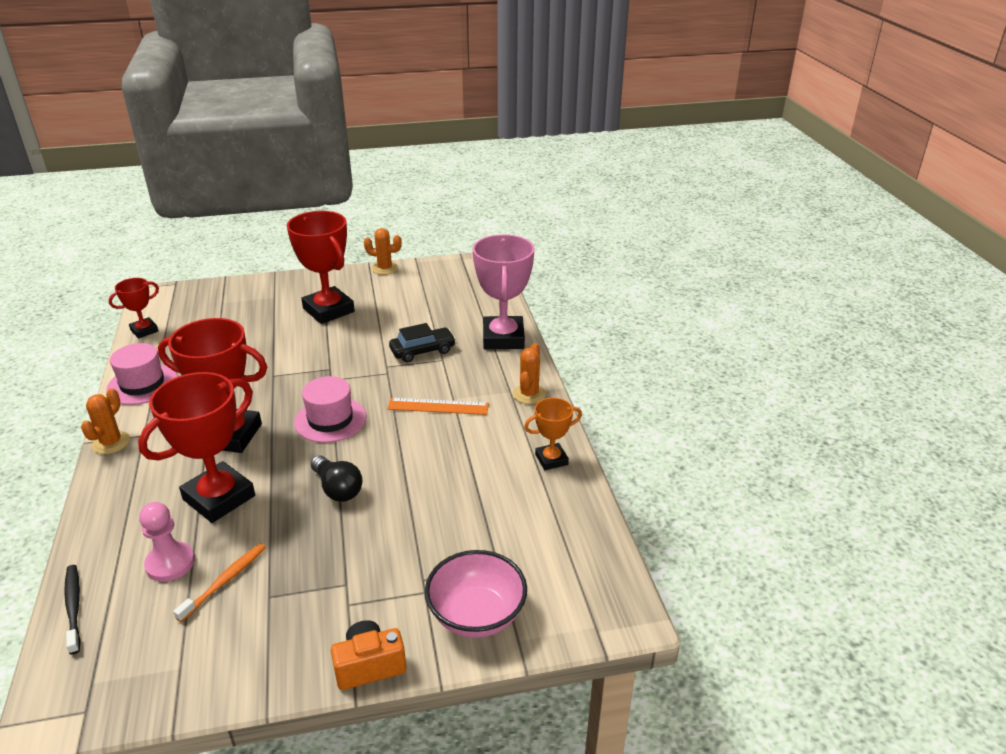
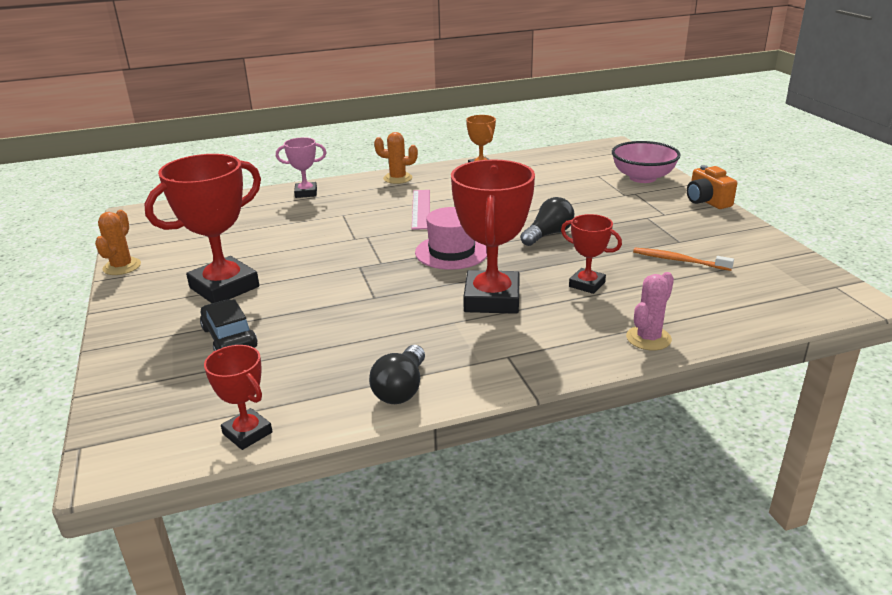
camera: 95 degrees left, 5 degrees down
black toothbrush [64,565,80,655] -> none
orange cactus [81,388,130,454] -> none
pink hat [106,343,178,405] -> black light bulb [369,345,425,404]
red trophy [138,372,255,523] -> red trophy [561,214,622,294], size x0.53
pink pawn [139,502,195,582] -> none
orange ruler [388,398,489,415] -> pink ruler [412,190,430,230]
black car [389,323,456,362] -> black car moved to [200,299,258,351]
pink trophy [472,234,535,349] -> pink trophy [276,137,327,198], size x0.53
none -> pink cactus [626,272,674,351]

